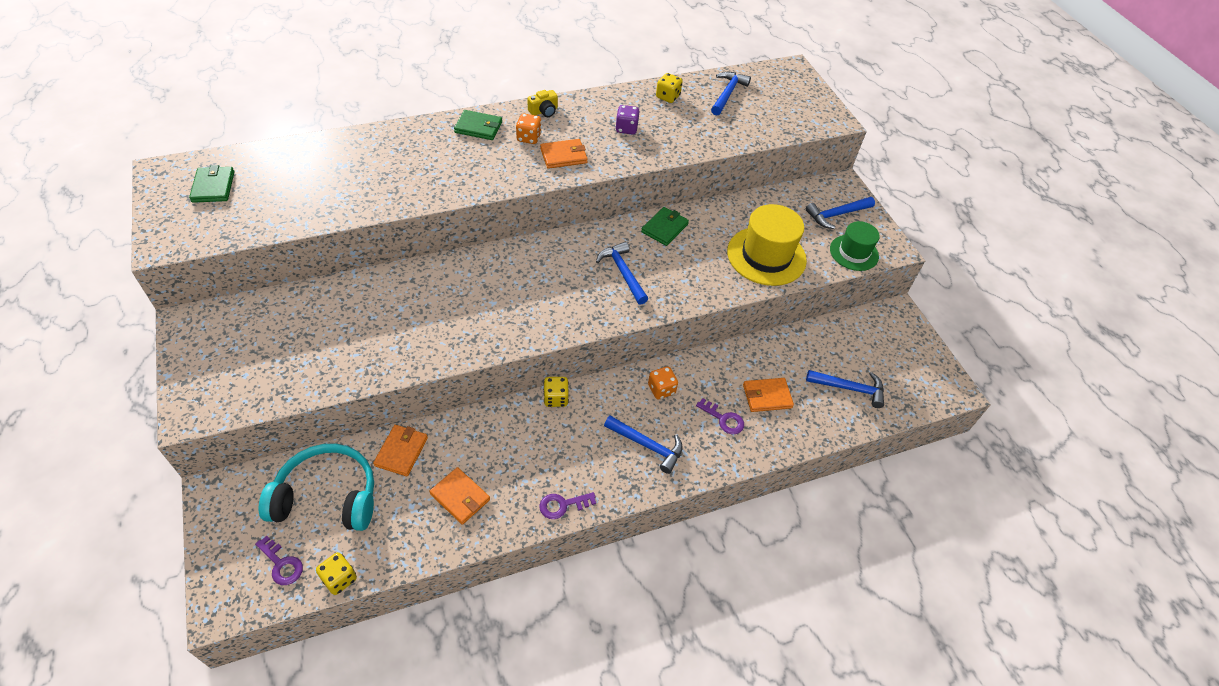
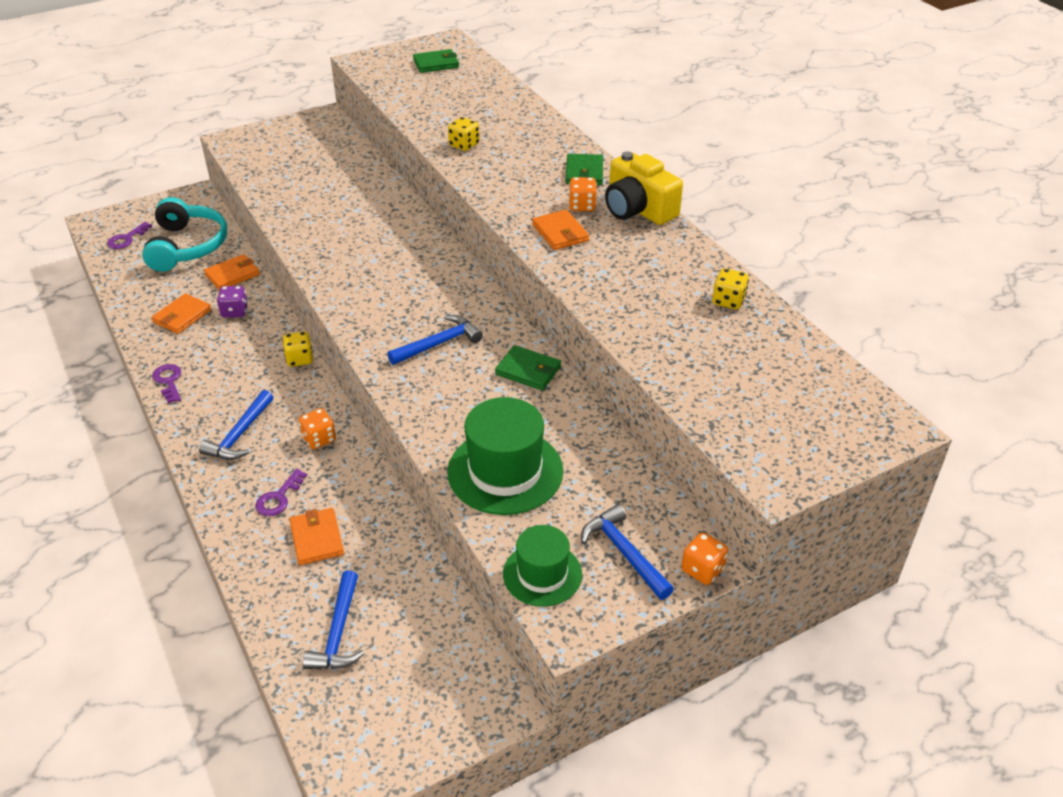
camera: 85 degrees right, 10 degrees down
yellow dice [316,552,357,595] -> yellow dice moved to [448,117,479,151]
orange wallet [373,425,428,476] -> orange wallet turned 45 degrees counterclockwise [204,254,260,290]
yellow camera [527,90,558,117] -> yellow camera [605,151,683,225], size x2.05
purple dice [615,105,639,135] -> purple dice moved to [217,286,248,318]
blue hammer [711,72,751,115] -> none
yellow hat [727,204,807,286] -> green hat [447,397,563,515]
none -> orange dice [681,532,728,585]

